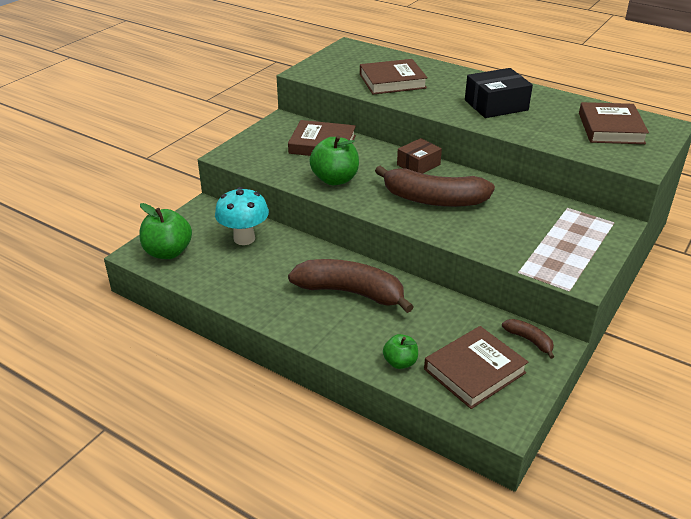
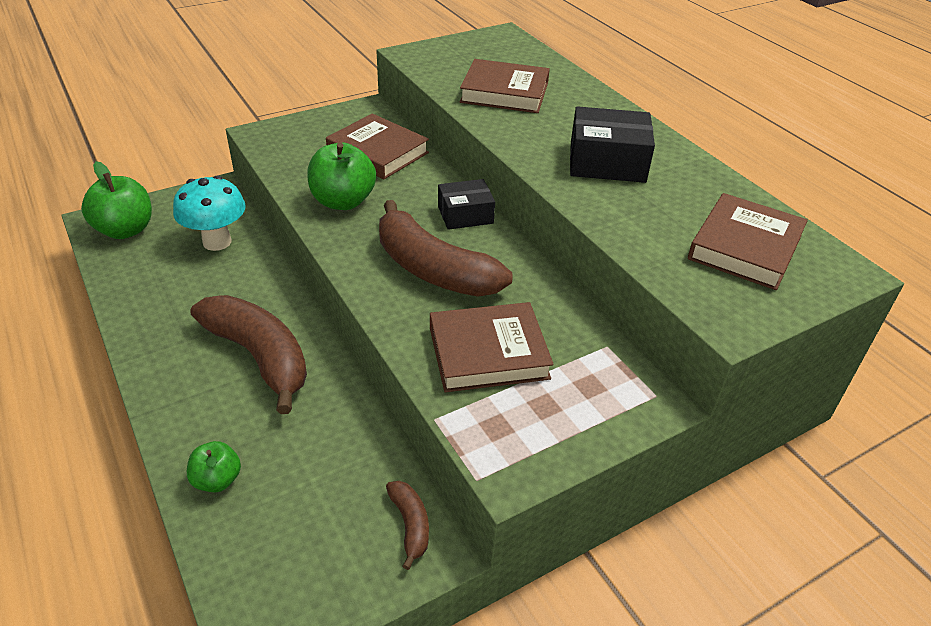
camera: 25 degrees right, 5 degrees up
brown box [397,138,442,174] -> black box [438,179,495,230]
brown book [424,326,528,409] -> brown book moved to [430,302,554,392]

